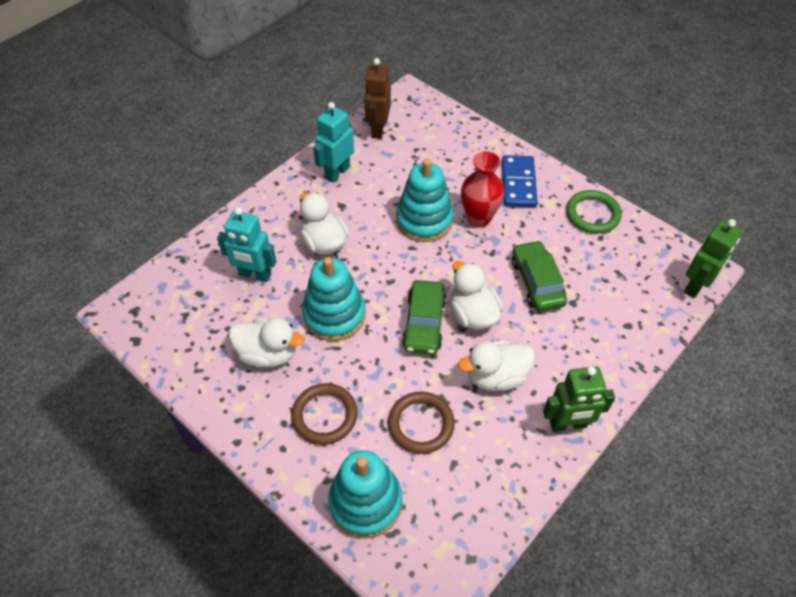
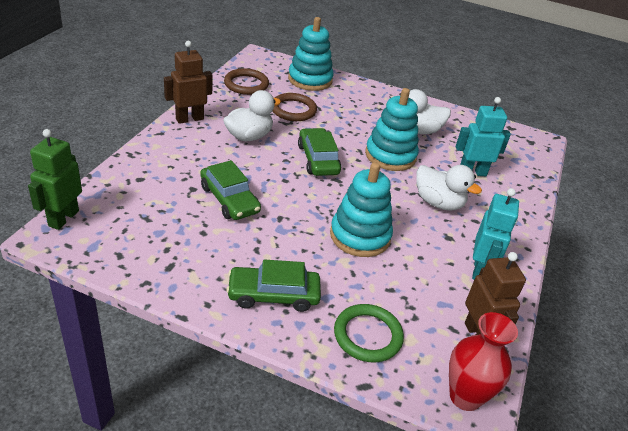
camera: 155 degrees right, 15 degrees down
brown ring [291,383,358,445] -> brown ring moved to [224,68,269,95]
white duck [451,261,504,330] -> none
red vase [461,151,504,228] -> red vase moved to [449,312,518,411]
blue domino [502,155,538,207] -> green car [226,259,321,312]
green robot [543,366,615,432] -> brown robot [164,41,212,124]
green ring [566,190,622,234] -> green ring moved to [334,304,404,362]

